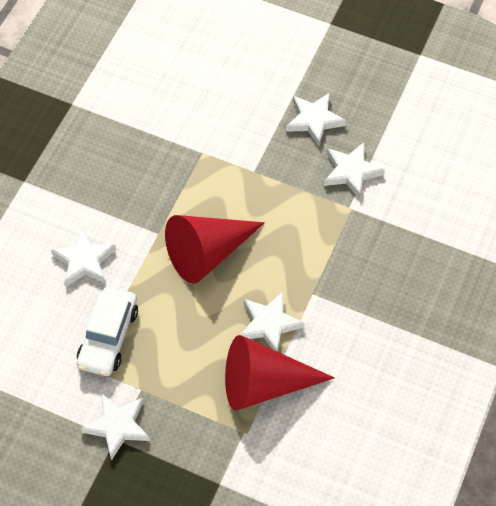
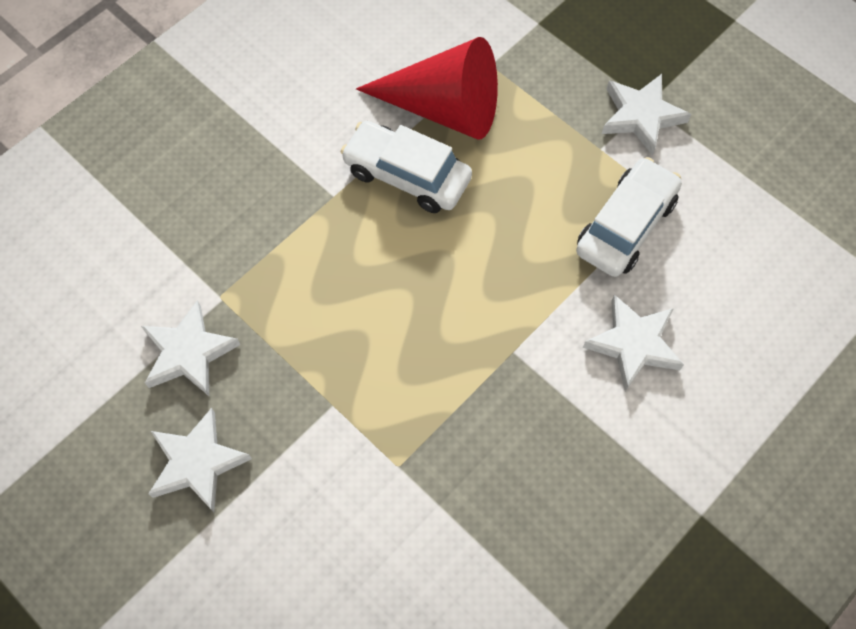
camera: 160 degrees left, 5 degrees up
red cone [165,215,265,284] -> none
white star [241,292,304,352] -> white car [340,121,472,213]

